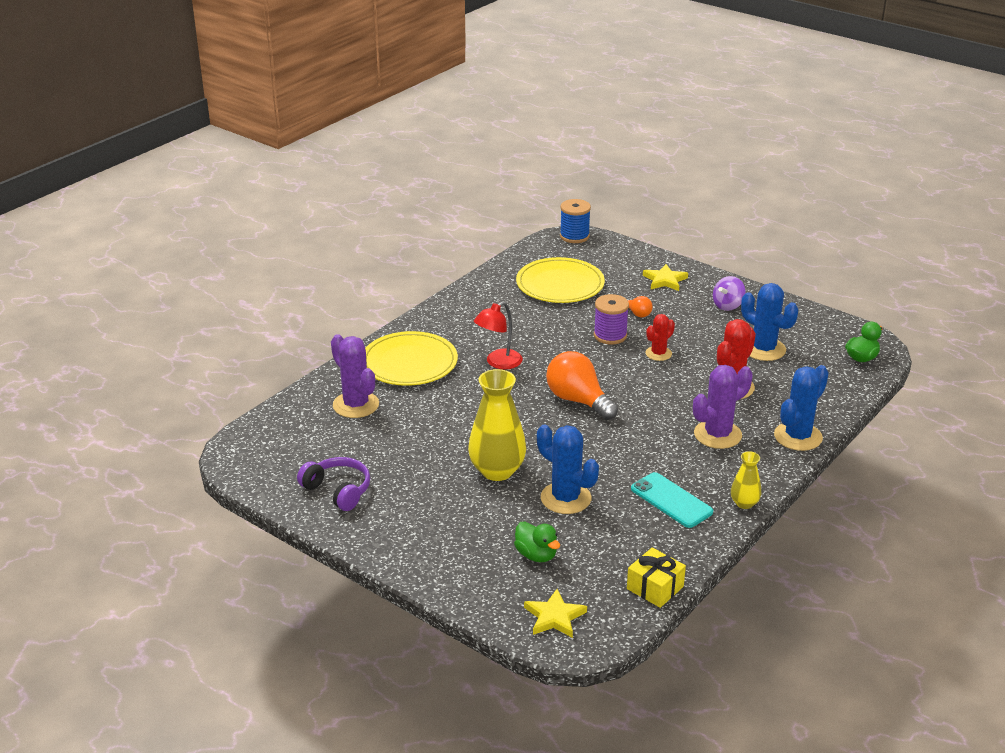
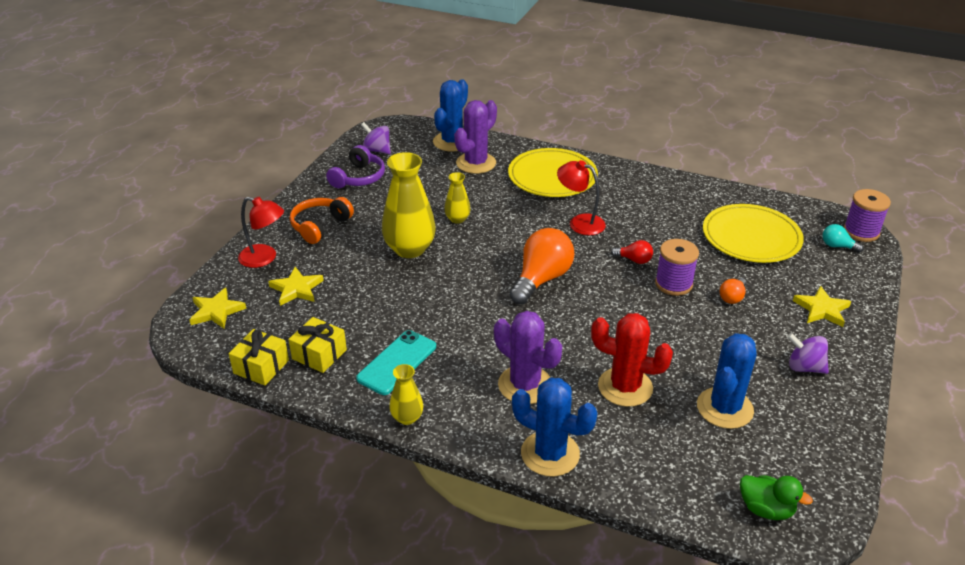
camera: 75 degrees right, 5 degrees up
green duck [514,522,560,562] -> yellow star [268,267,324,306]
blue cactus [537,425,599,514] -> blue cactus moved to [433,79,468,152]
blue spool [560,199,591,243] -> purple spool [844,189,891,242]
red cactus [645,314,675,361] -> none
none -> red lamp [238,197,284,268]
none -> yellow gift [288,317,347,373]
none -> orange headphones [290,197,354,244]
none -> purple spinning top [361,122,391,154]
none -> yellow vase [444,172,471,224]
none -> red light bulb [611,240,653,264]
none -> turquoise light bulb [822,224,864,253]

